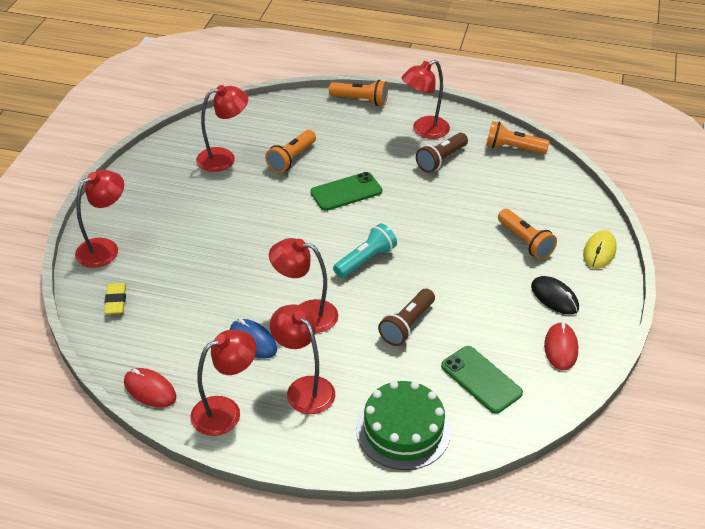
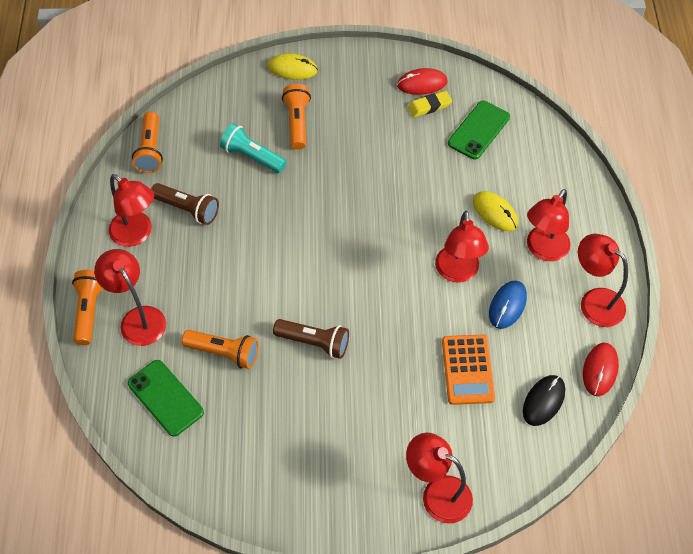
camera: 105 degrees left, 15 degrees up
yellow eraser [104,283,126,314] -> yellow eraser moved to [408,91,452,117]
red lamp [196,85,248,172] -> red lamp moved to [94,249,166,346]
green phone [310,172,382,211] -> green phone moved to [128,360,204,437]
turquoise flashlight [333,223,397,278] -> turquoise flashlight moved to [220,123,287,173]
green cake [356,381,451,470] -> none
brown flashlight [378,289,435,346] -> brown flashlight moved to [273,319,349,359]
orange flashlight [498,209,557,260] -> orange flashlight turned 45 degrees counterclockwise [282,84,311,150]
black mouse [531,276,579,315] -> black mouse moved to [523,375,565,426]
none -> orange calculator [442,335,495,405]
none -> yellow mouse [473,191,518,231]

